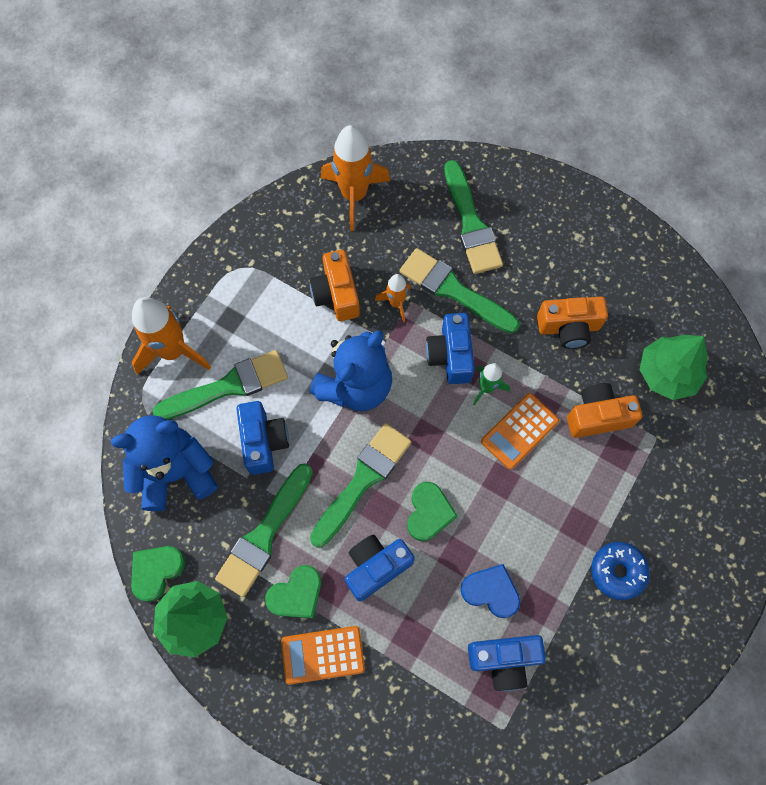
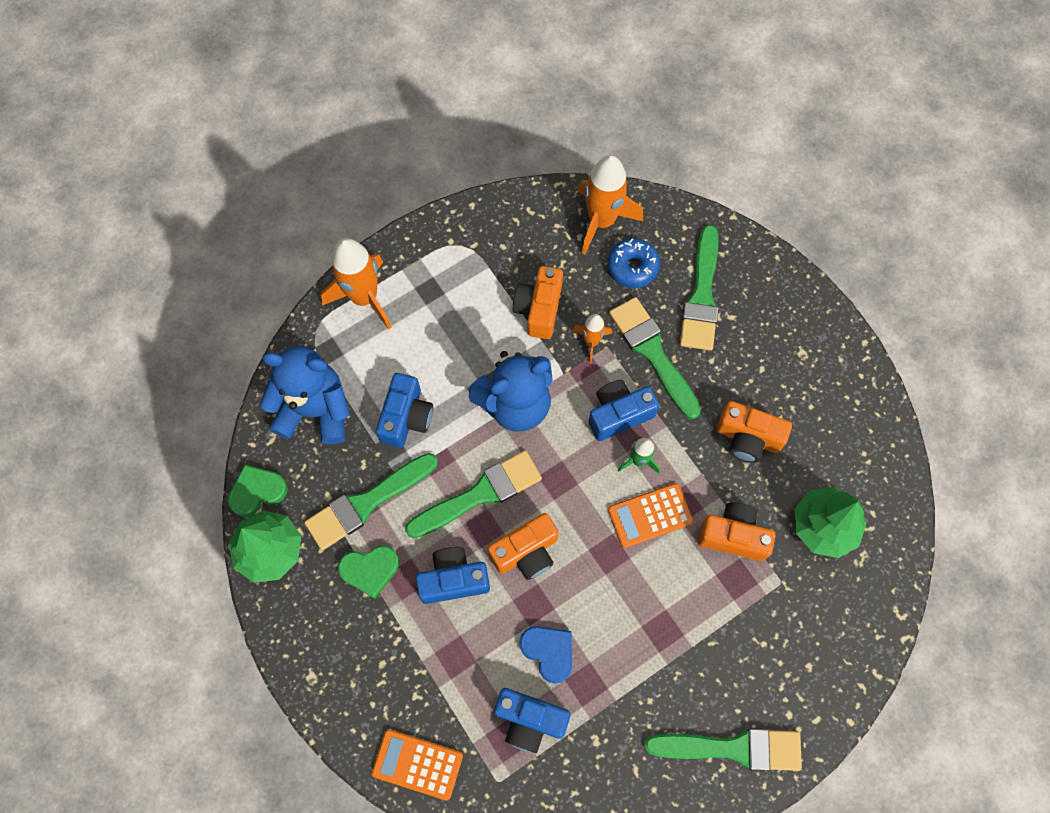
camera: 25 degrees right, 0 degrees up
green brush [152,350,288,420] -> green brush moved to [644,728,802,771]
orange calculator [281,626,365,684] -> orange calculator moved to [372,729,463,800]
green heart [407,482,457,541] -> orange camera [488,513,559,580]
blue camera [426,313,475,384] -> blue camera turned 45 degrees clockwise [588,380,659,441]
blue donut [591,542,650,600] -> blue donut moved to [607,238,660,288]

